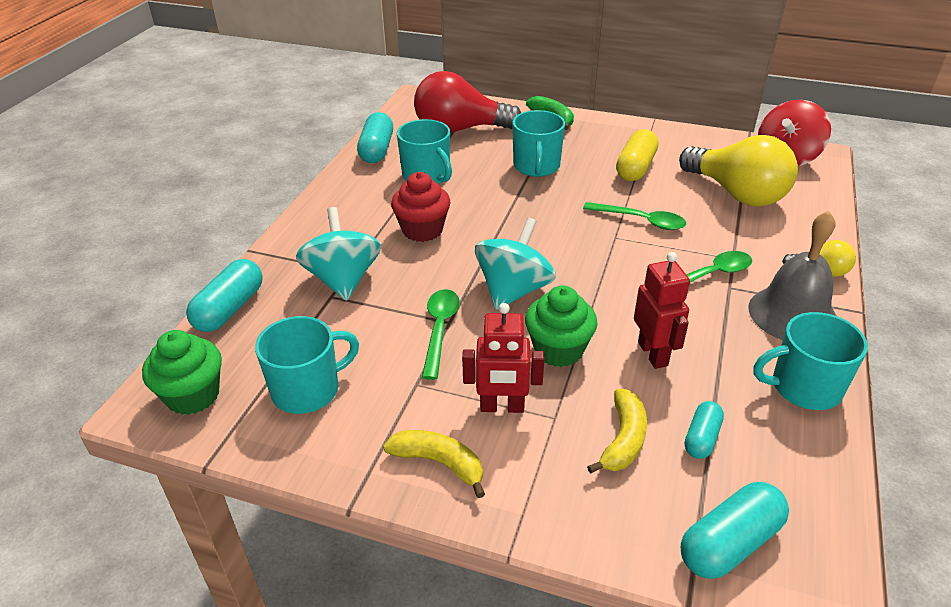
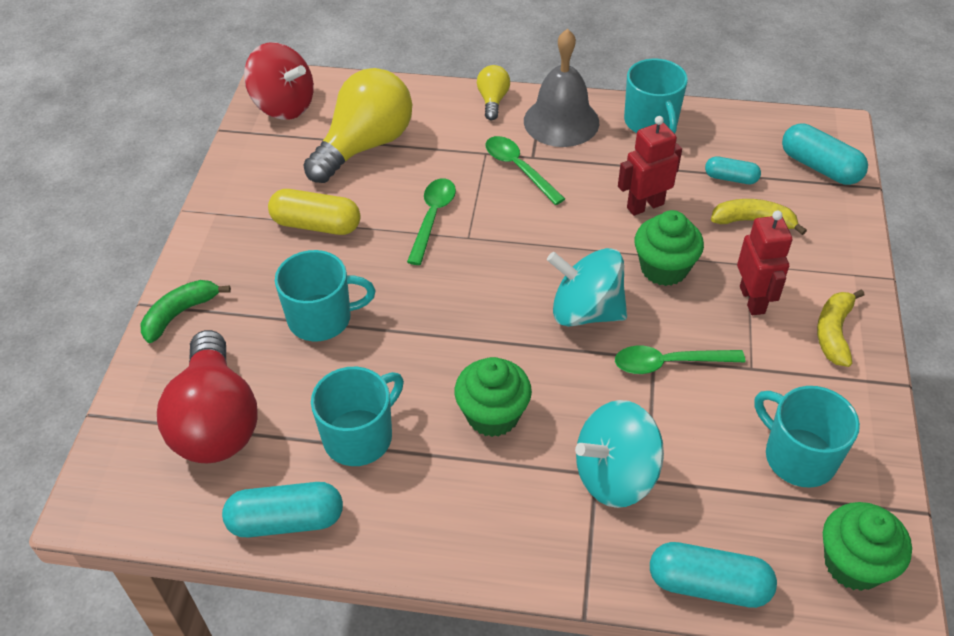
camera: 100 degrees left, 10 degrees up
red cupcake [391,172,450,242] -> green cupcake [454,357,532,437]

